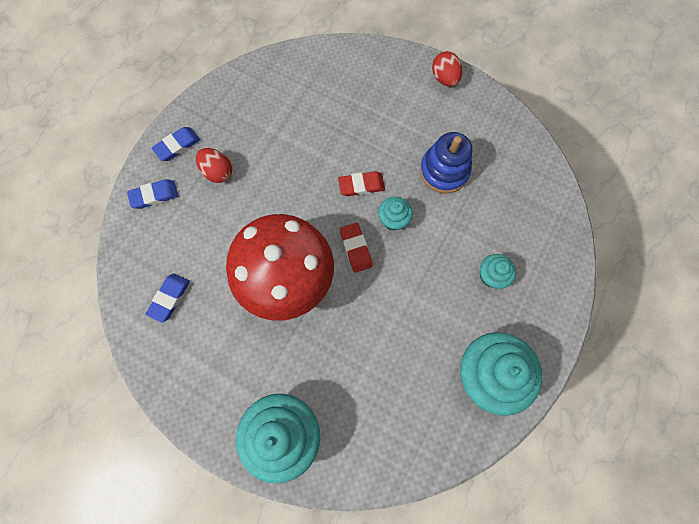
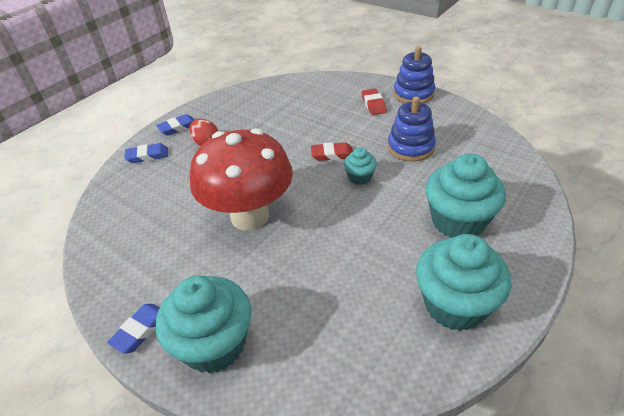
camera: 10 degrees right, 30 degrees down
blue eraser [146,274,190,323] -> blue eraser moved to [107,304,160,353]
red eraser [340,223,373,273] -> red eraser moved to [362,88,387,115]
red egg [432,51,462,87] -> blue stacking toy [394,46,435,103]
turquoise cupcake [480,254,516,289] -> turquoise cupcake [425,154,506,238], size x2.02

